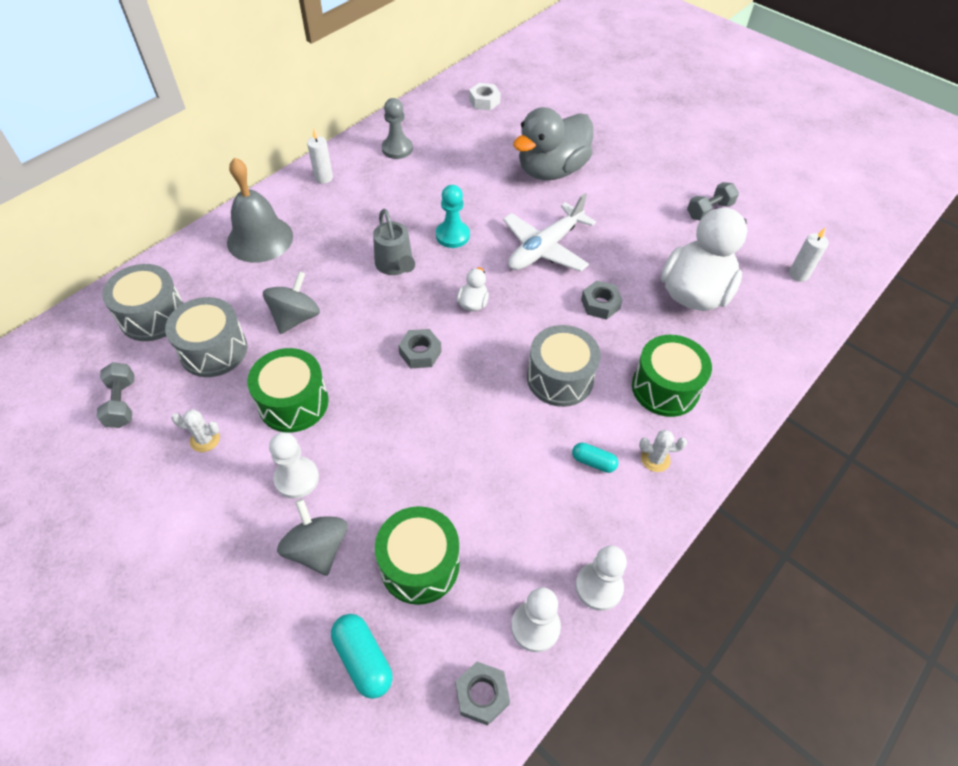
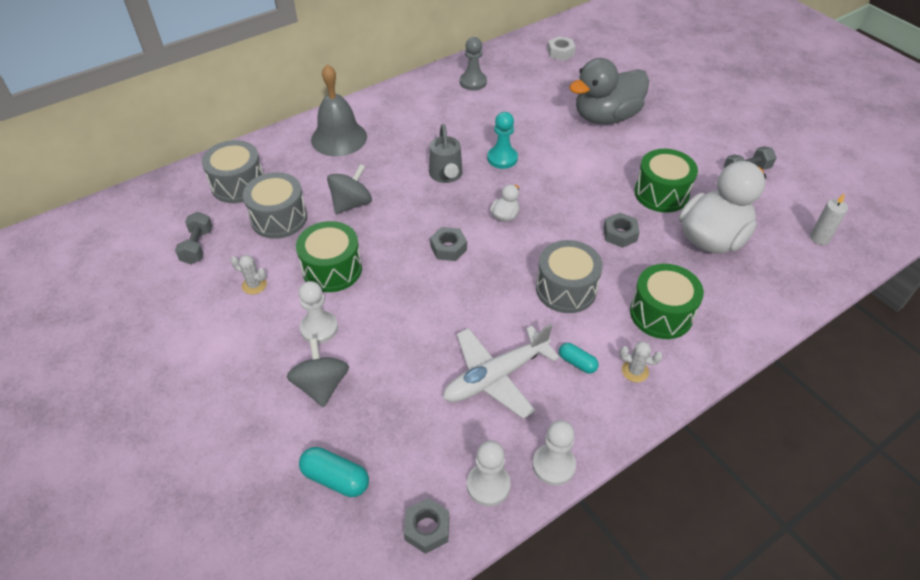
camera: 15 degrees right, 5 degrees down
white candle [307,129,333,184] -> none
turquoise capsule [331,614,392,699] -> turquoise capsule turned 45 degrees counterclockwise [299,447,369,497]
green drum [375,506,459,605] -> green drum moved to [634,149,698,213]
white plane [503,193,596,272] -> white plane moved to [443,324,560,419]

